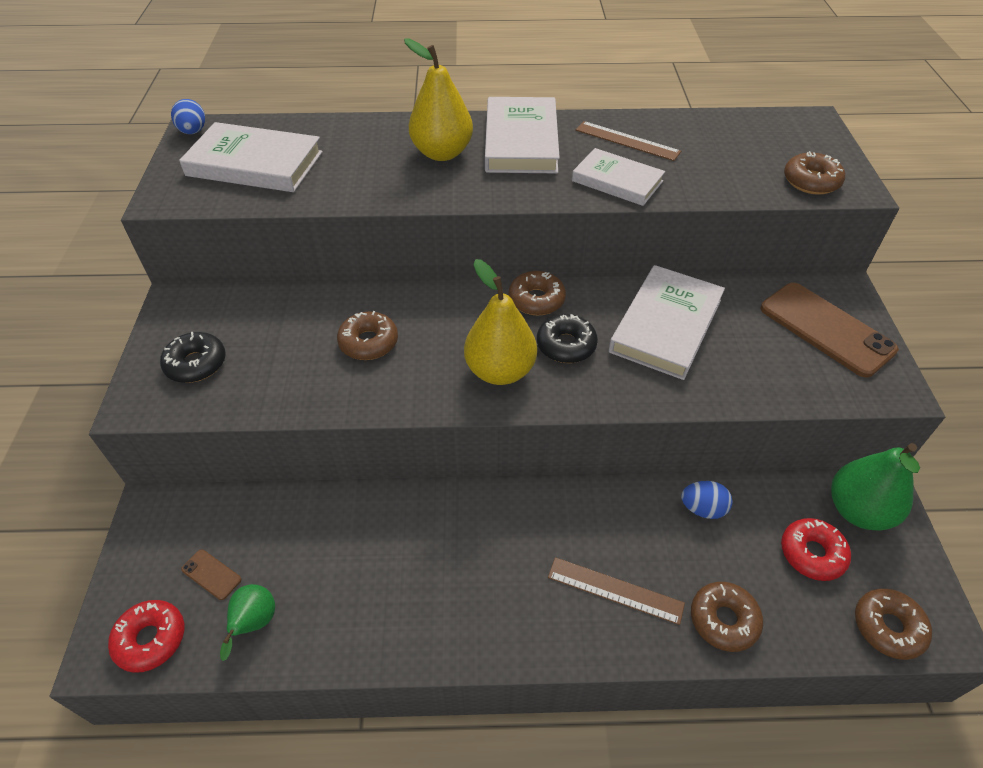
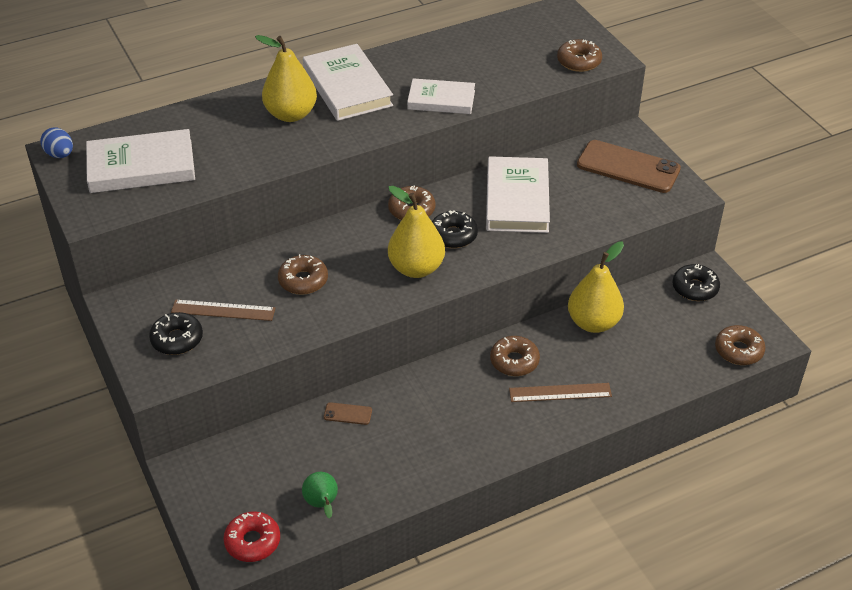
camera: 25 degrees left, 5 degrees down
brown phone [181,549,241,600] -> brown phone moved to [324,402,372,425]
brown ruler [575,121,681,161] -> brown ruler moved to [171,300,275,321]
blue egg [681,481,733,519] -> yellow pear [568,241,624,333]
brown donut [691,582,763,652] -> brown donut moved to [490,336,540,376]
red donut [781,518,851,581] -> none
green pear [831,443,920,531] -> black donut [672,264,720,301]

